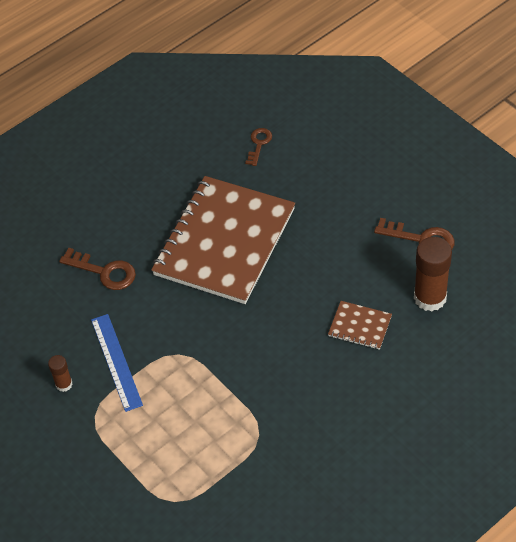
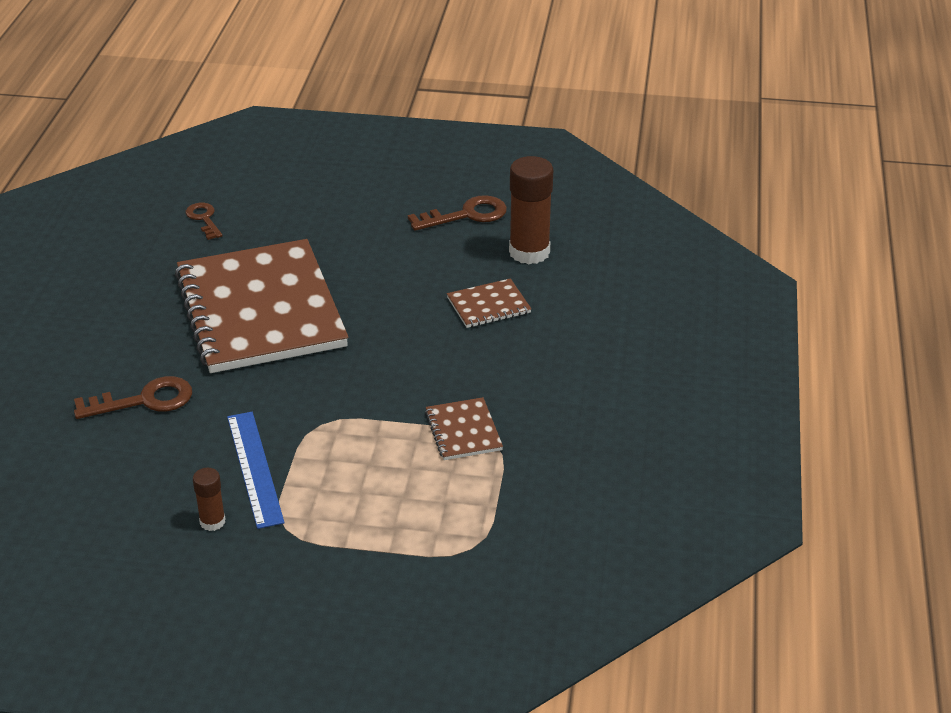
camera: 45 degrees left, 15 degrees down
blue ruler [91,314,143,412] -> blue ruler turned 45 degrees clockwise [227,412,285,529]
none -> brown notebook [425,397,503,460]

